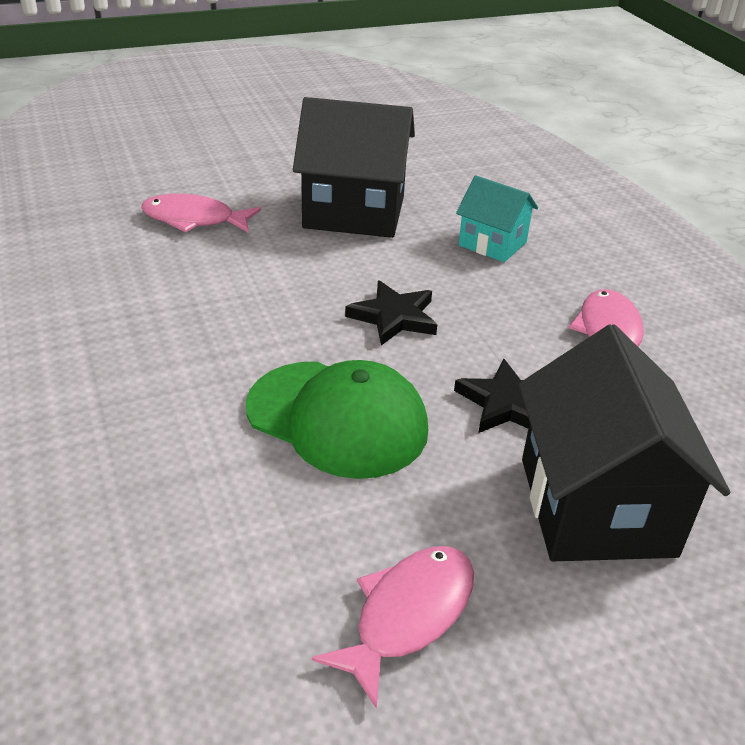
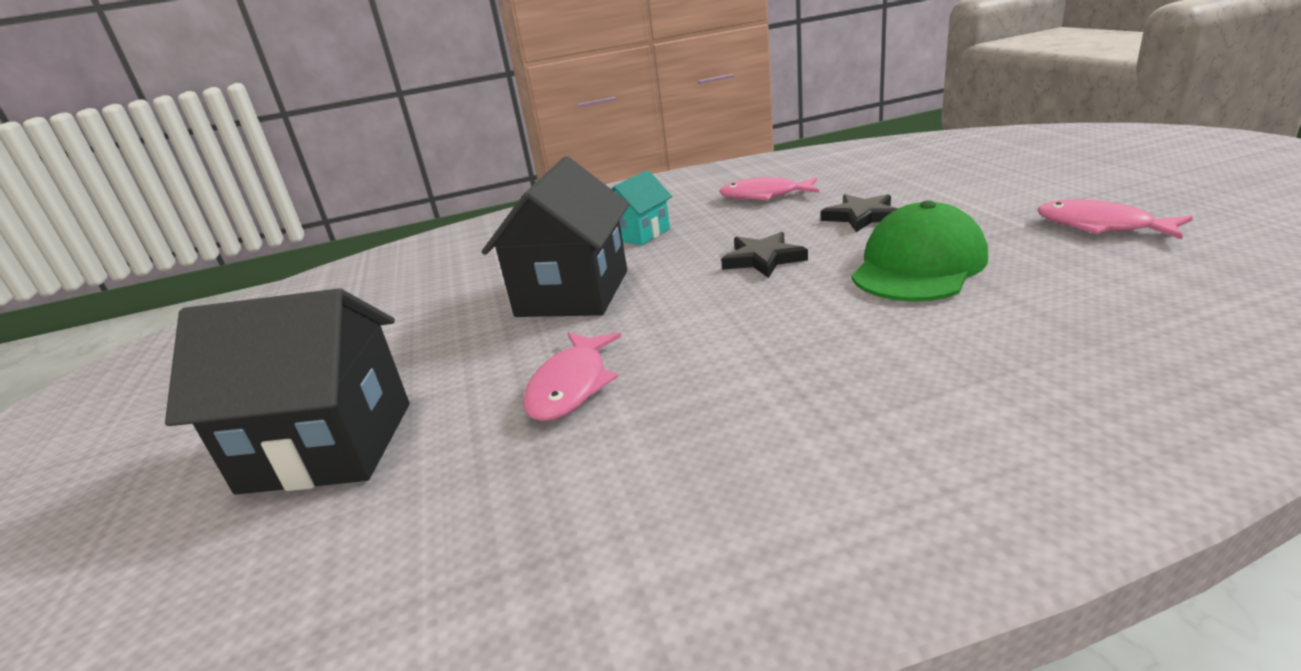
camera: 80 degrees left, 10 degrees down
black house [519,325,730,561] -> black house moved to [165,288,410,495]

